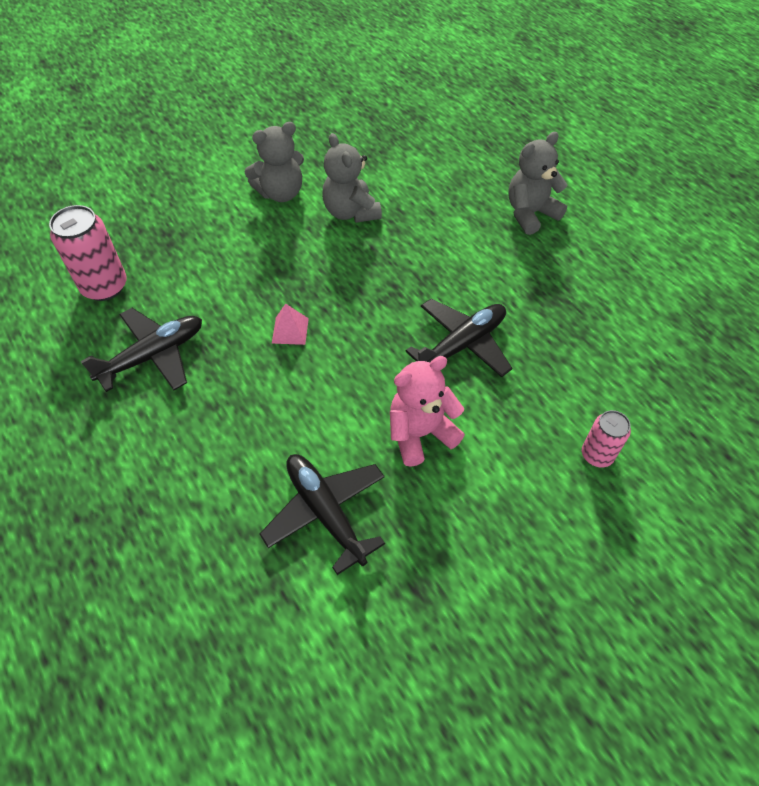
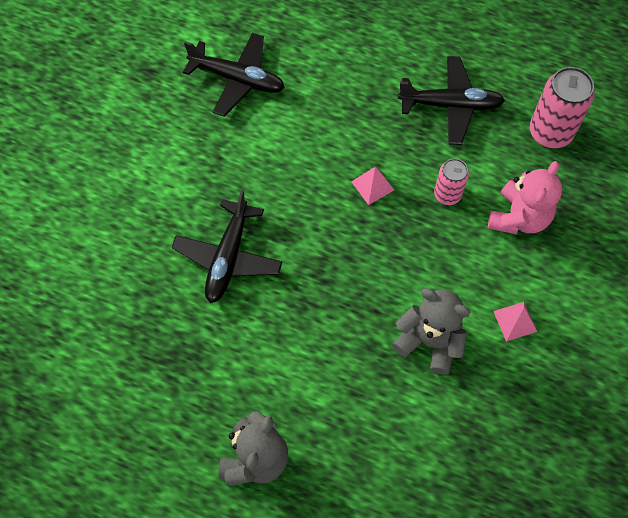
camera: 145 degrees right, 10 degrees up
black plane [80,308,202,392] -> black plane turned 105 degrees counterclockwise [398,56,505,145]
grey teddy bear [245,122,304,202] -> pink pyramid [493,302,537,342]
pink teddy bear [390,356,465,467] -> pink teddy bear moved to [488,161,562,234]
pink can [582,410,631,467] -> pink can moved to [434,158,469,205]

